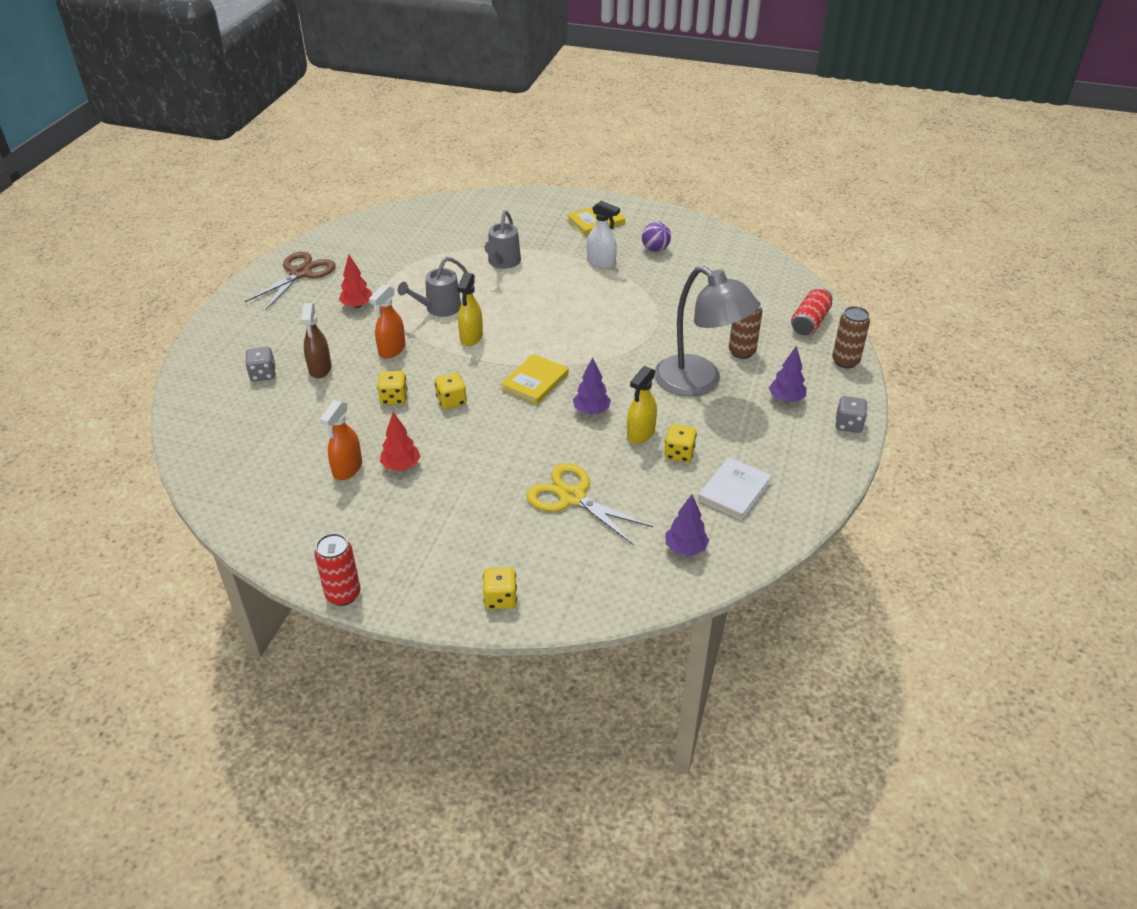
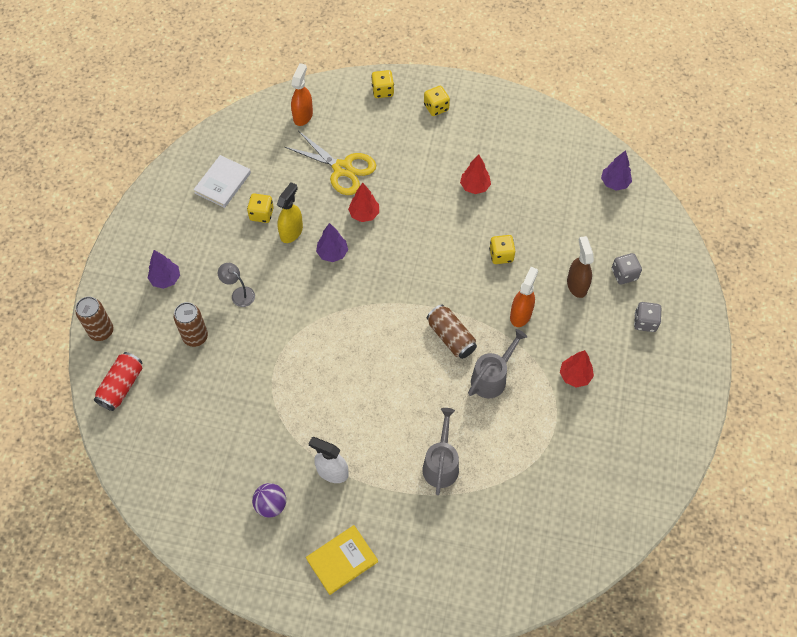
camera: 175 degrees right, 20 degrees up
brown scissors [245,252,336,311] -> none
red can [314,533,360,606] -> none
orange spray bottle [320,400,362,480] -> orange spray bottle moved to [291,63,313,126]
yellow dice [435,373,467,409] -> yellow dice moved to [424,86,450,116]
yellow spray bottle [457,273,483,346] -> brown can [427,304,477,359]
yellow book [501,354,569,405] -> none
grey lamp [654,266,759,396] -> grey lamp [218,263,255,307], size x0.40
purple tree [665,494,709,556] -> purple tree moved to [601,150,632,190]
grey dice [835,396,867,433] -> grey dice moved to [634,302,661,332]
none -> red tree [348,183,379,222]

